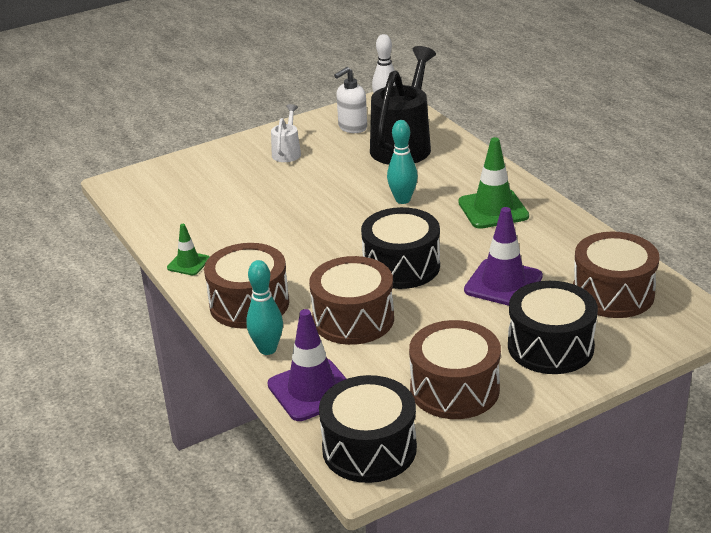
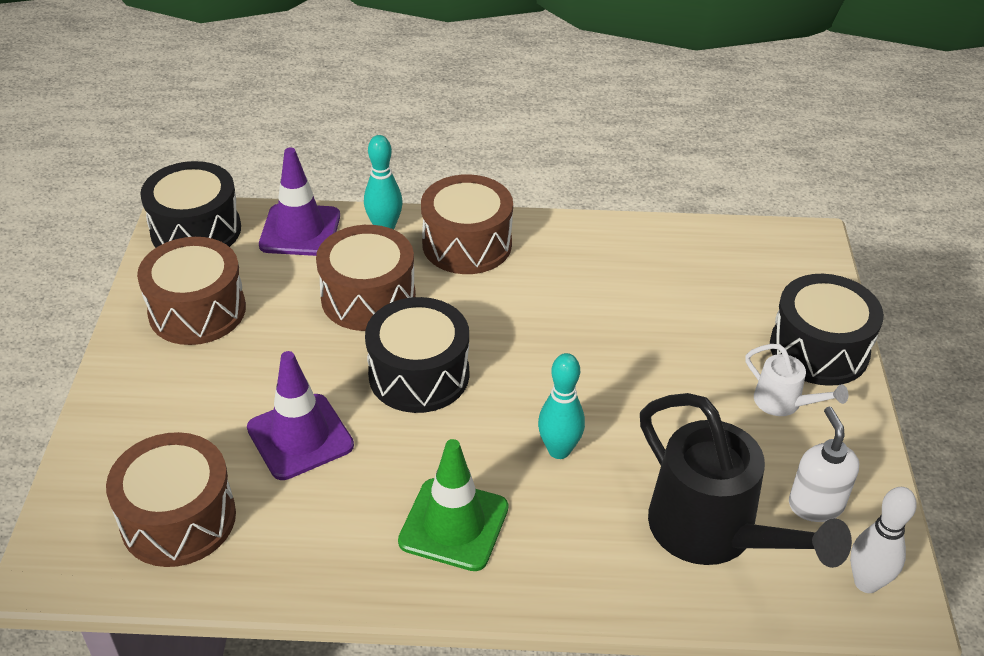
camera: 120 degrees right, 10 degrees up
green traffic cone [167,224,209,275] -> none
black drum [508,281,598,374] -> black drum moved to [770,274,884,386]

